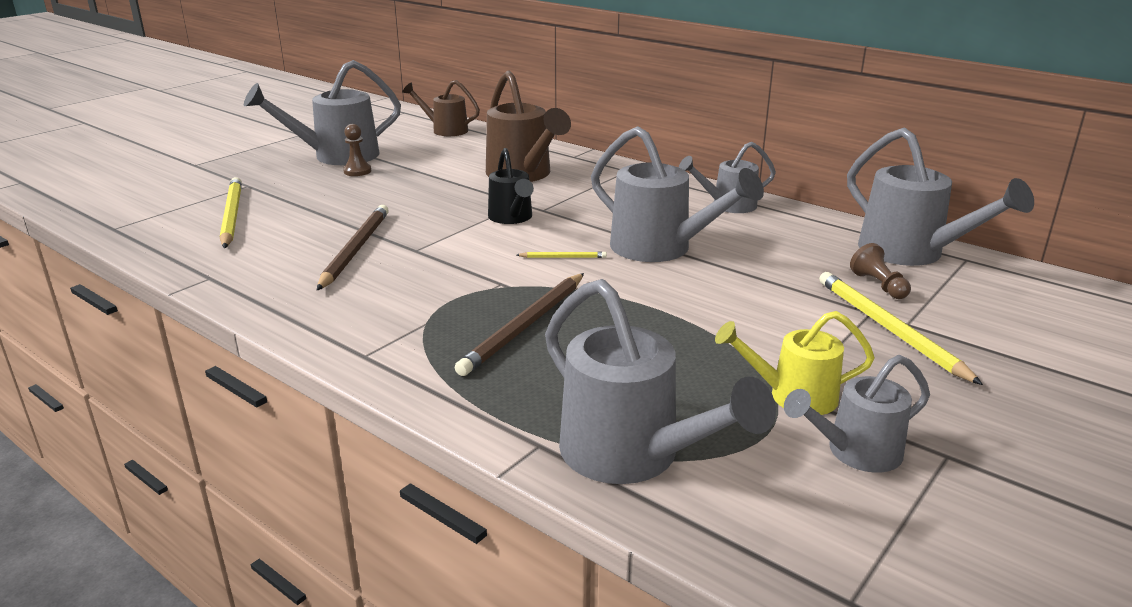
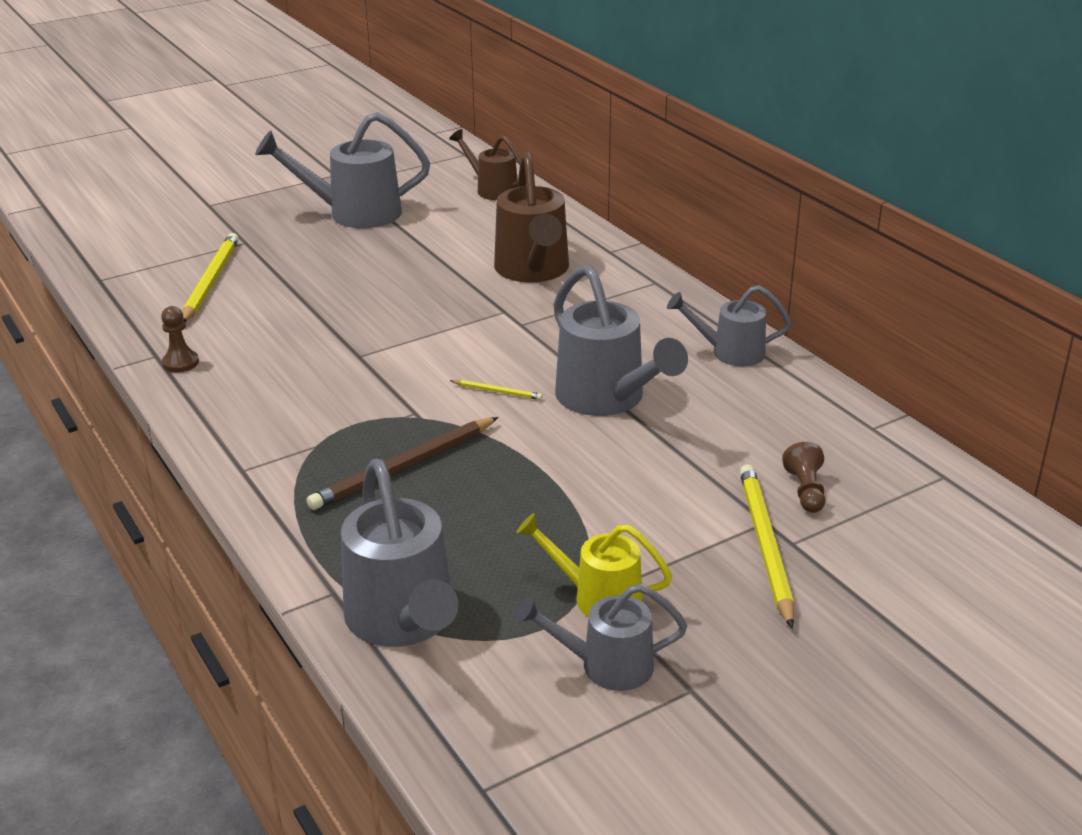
camera: 20 degrees right, 5 degrees up
brown pencil [317,205,389,290] -> none
brown pawn [343,124,371,176] -> brown pawn moved to [161,306,199,373]
black watering can [488,148,534,224] -> none
grey watering can [847,127,1034,266] -> none

